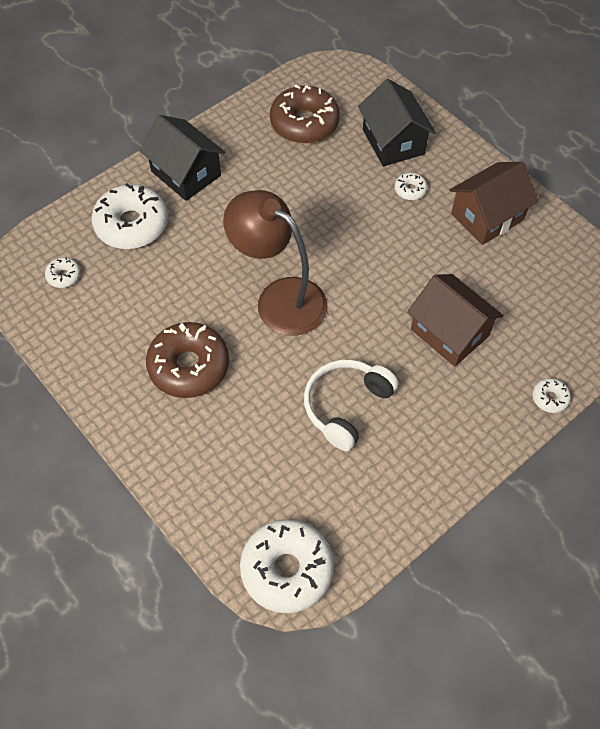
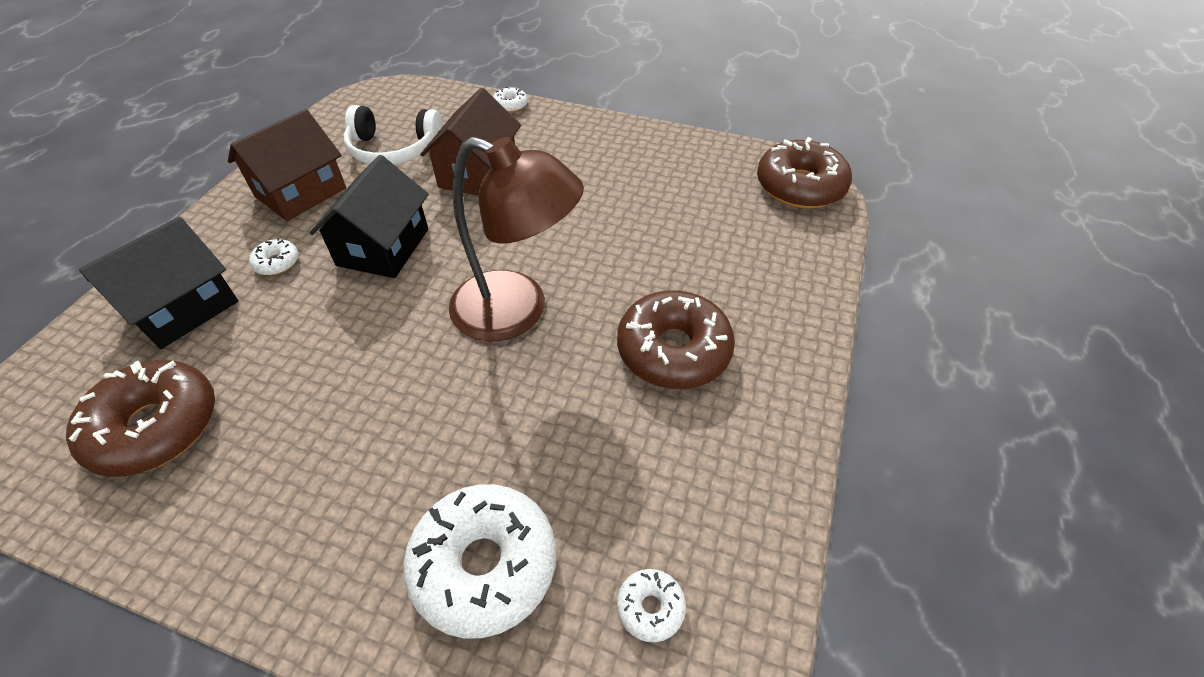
camera: 120 degrees left, 10 degrees down
black house [140,115,225,201] -> black house moved to [309,155,429,278]
brown lamp [223,190,327,336] -> brown lamp turned 75 degrees counterclockwise [449,137,584,341]
white donut [240,519,334,613] -> brown donut [757,137,852,209]
white headphones [304,360,399,451] -> white headphones moved to [344,105,443,164]
brown house [449,162,539,245] -> brown house turned 75 degrees counterclockwise [228,109,346,221]

